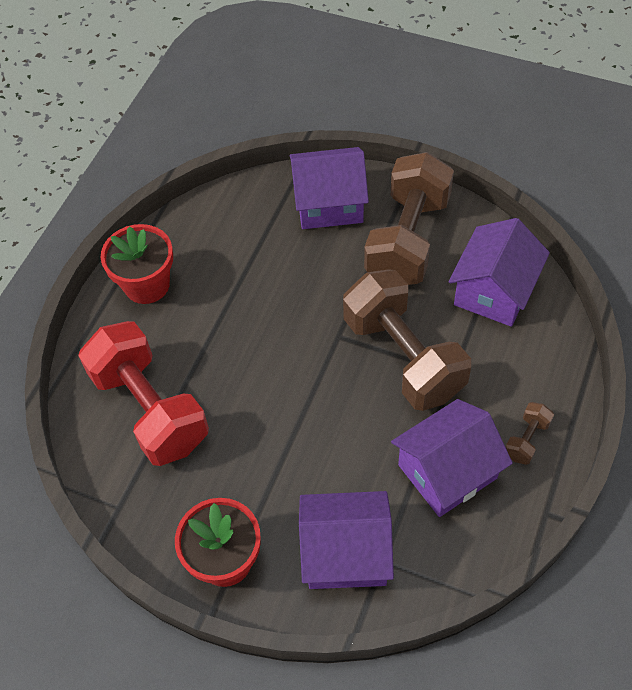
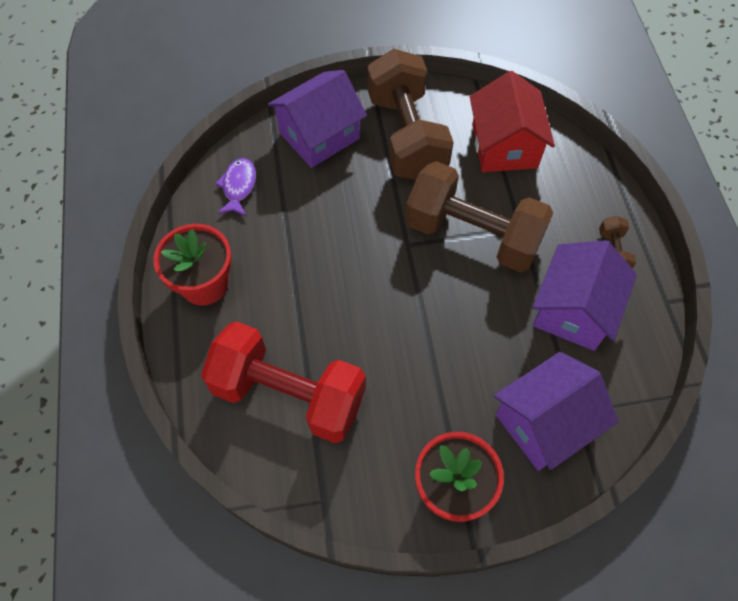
camera: 35 degrees left, 5 degrees up
purple house [449,218,550,327] -> red house [470,71,555,172]
none -> purple fish [215,158,256,216]

